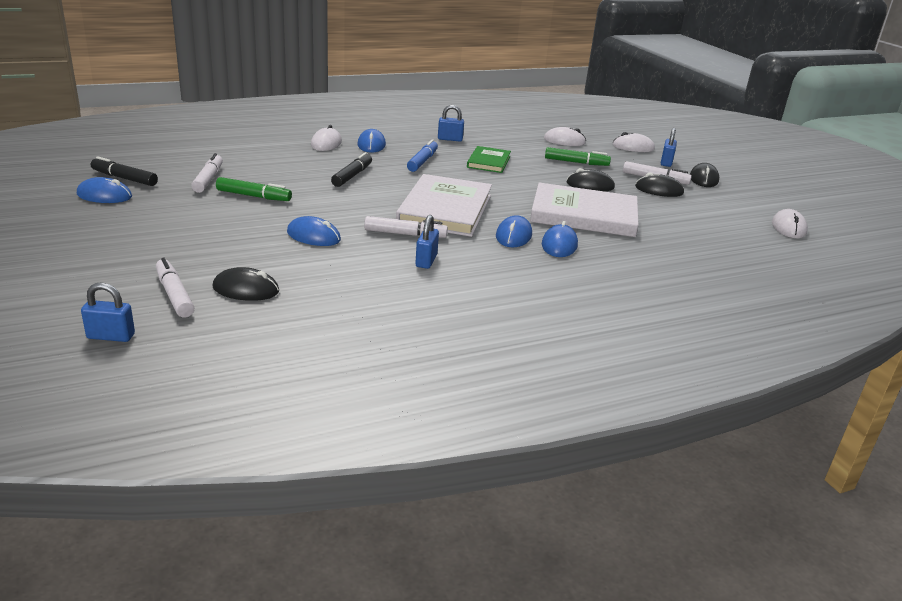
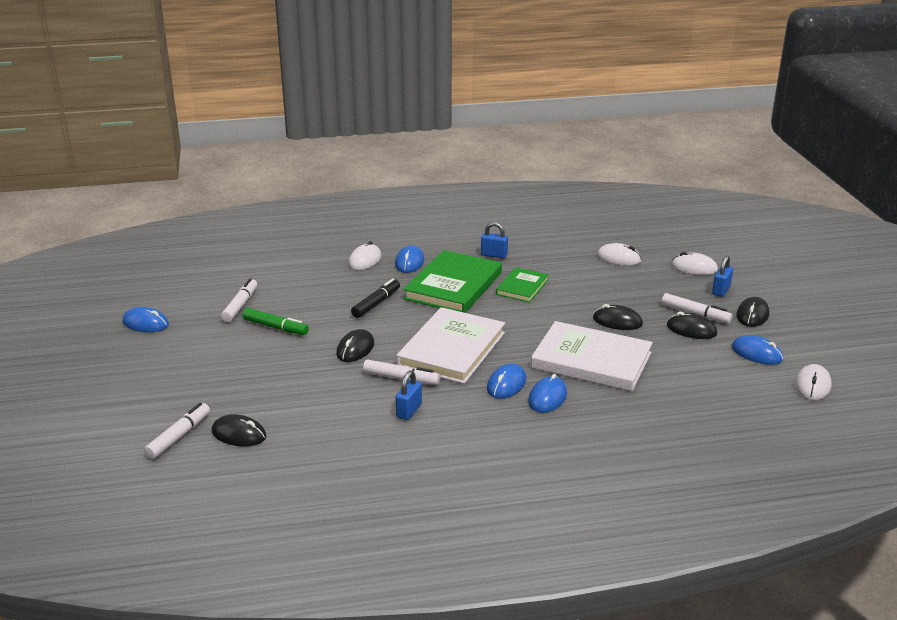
camera: 15 degrees right, 0 degrees up
blue padlock [81,282,135,342] -> none
black marker [91,156,158,186] -> none
white marker [156,258,194,318] -> white marker turned 45 degrees clockwise [144,403,210,459]
blue mouse [287,216,341,246] -> blue mouse moved to [732,335,783,365]
blue marker [407,139,438,172] -> green book [403,250,502,313]
green marker [545,147,611,166] -> none
none -> black mouse [336,329,374,362]

